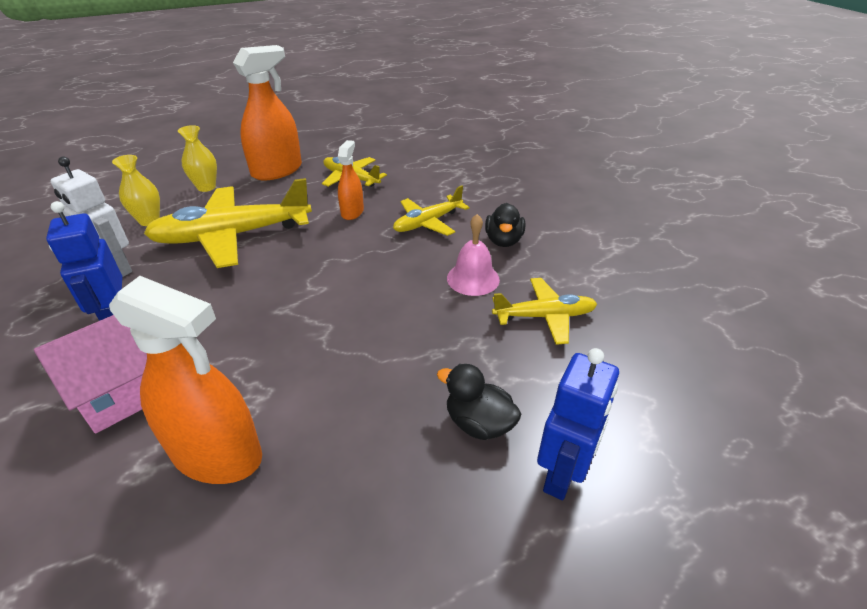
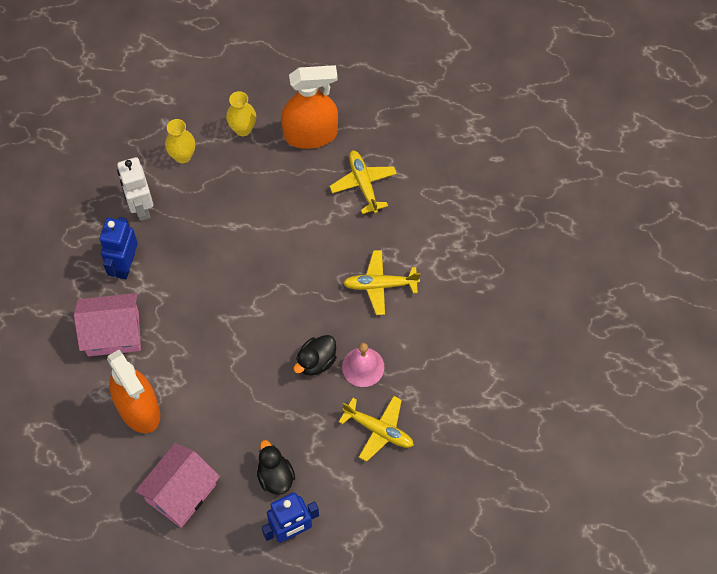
camera: 35 degrees right, 25 degrees up
yellow plane [144,178,312,268] -> none
orange spray bottle [338,140,364,220] -> none
black duck [485,203,525,247] -> black duck moved to [293,335,337,376]
none -> pink house [135,443,220,528]

